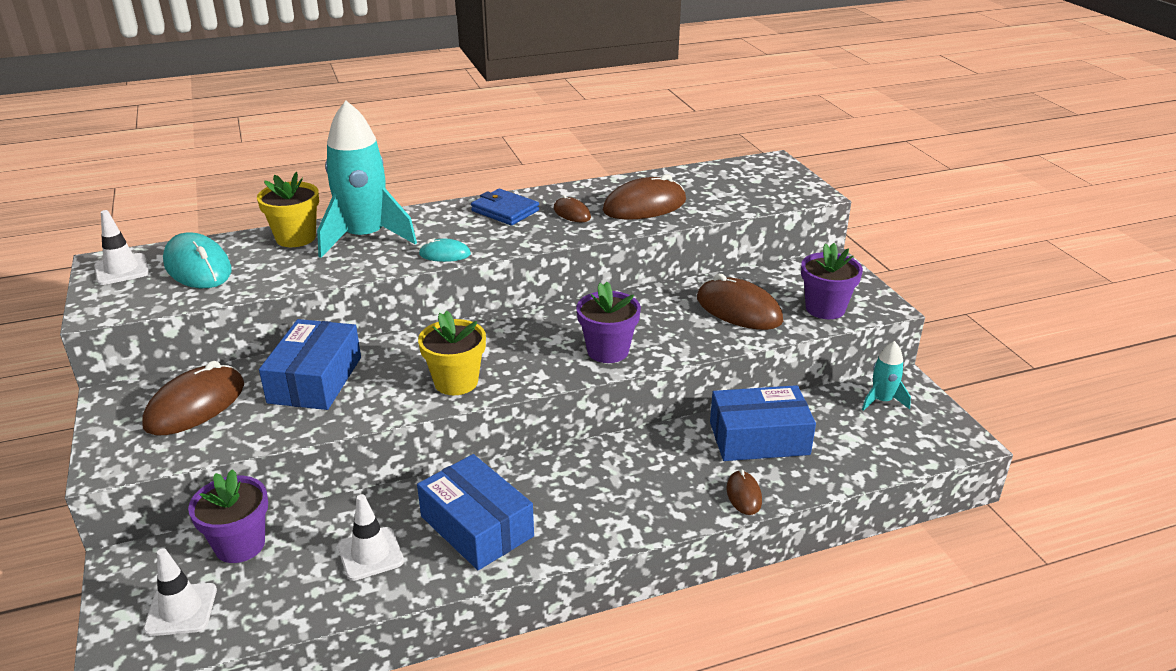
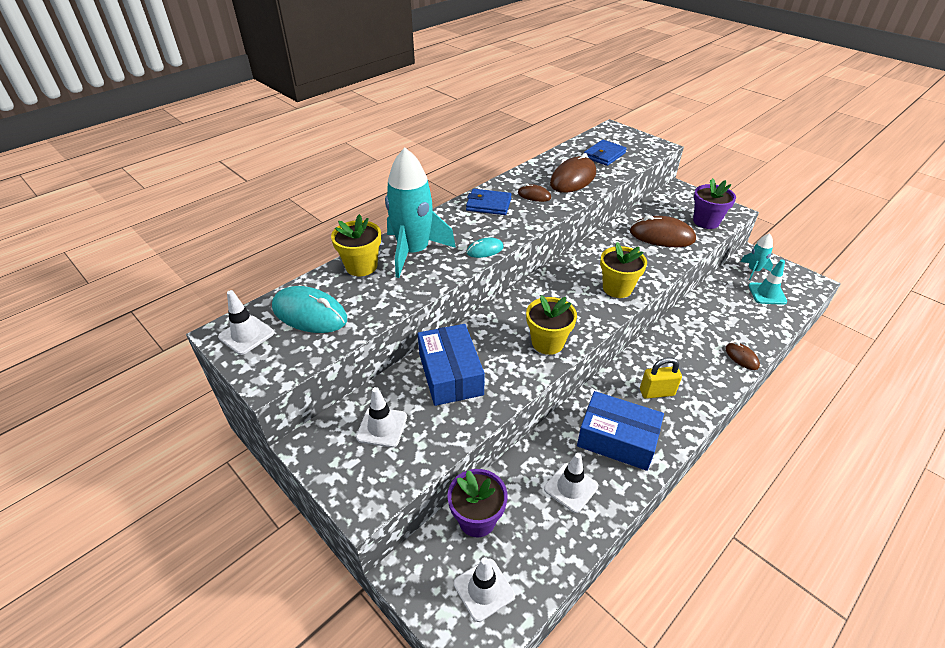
camera: 25 degrees left, 10 degrees up
brown mouse [142,361,244,435] -> white traffic cone [356,387,407,447]
purple flower pot [576,282,641,363] -> yellow flower pot [600,242,647,298]
blue box [710,385,816,461] -> none
none -> blue wallet [584,140,627,166]
none -> yellow padlock [640,357,682,399]
none -> turquoise traffic cone [748,259,787,305]

